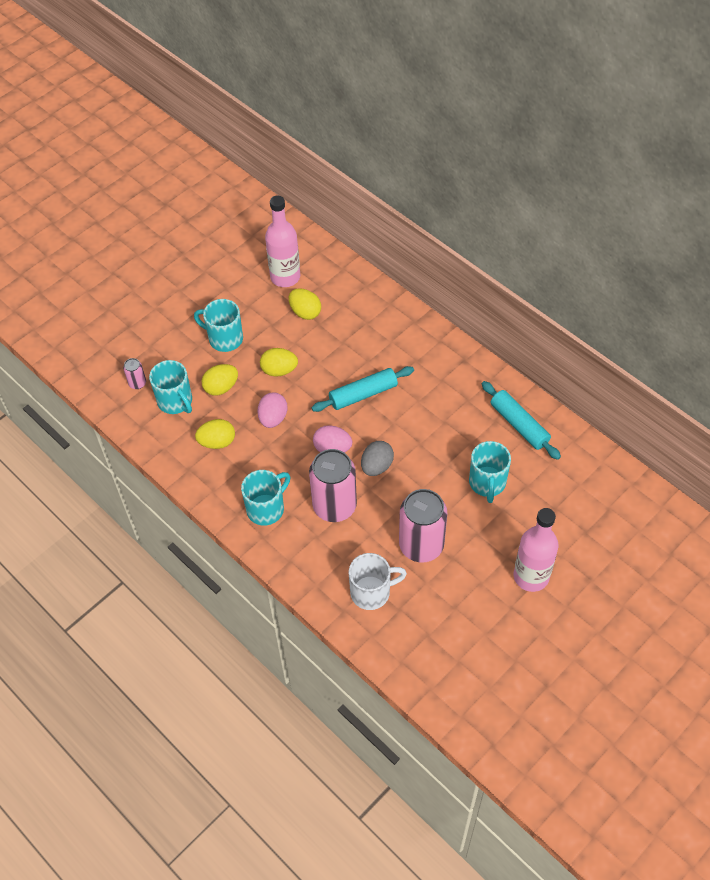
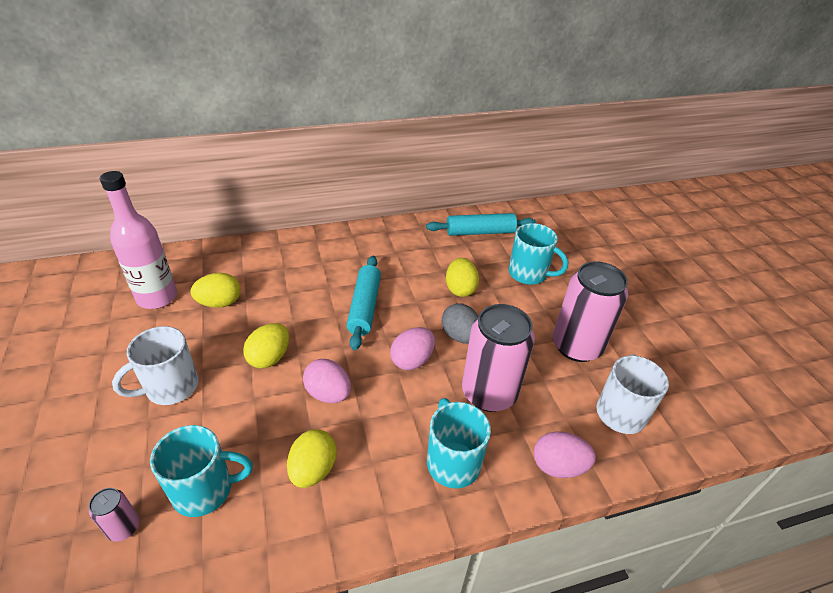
camera: 65 degrees left, 15 degrees down
turquoise mug [194,299,243,352] -> white mug [112,326,199,405]
yellow egg [202,364,238,396] -> yellow egg moved to [446,258,479,297]
pink bottle [514,508,559,592] -> none
none -> pink egg [534,431,596,478]

